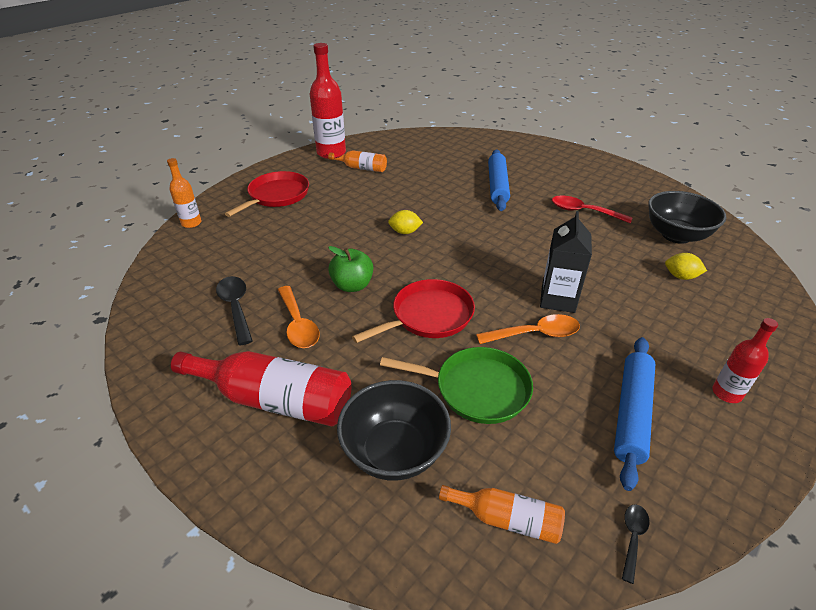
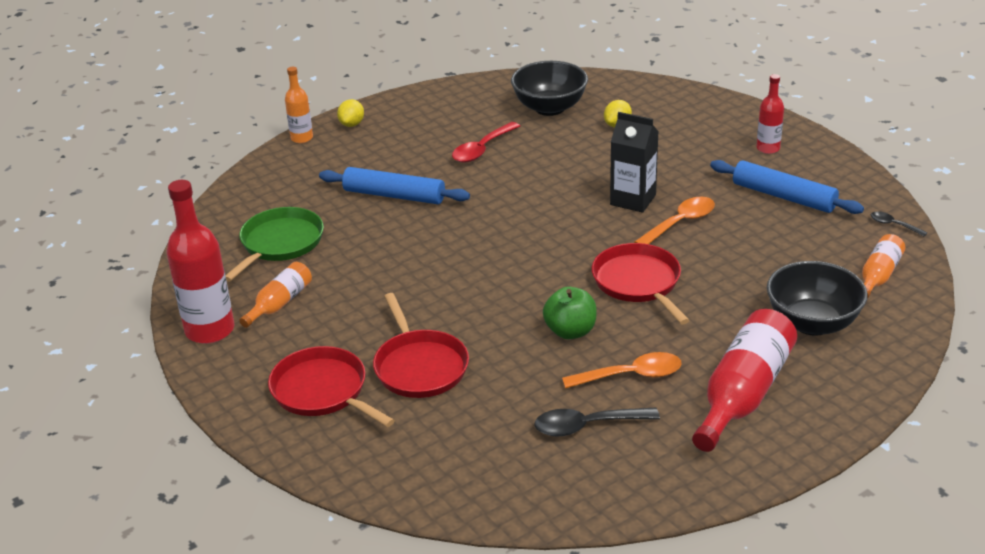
camera: 75 degrees left, 5 degrees down
orange bottle [167,158,201,228] -> orange bottle moved to [285,67,313,143]
green pan [380,347,533,424] -> green pan moved to [225,207,324,282]
yellow lemon [388,210,423,234] -> yellow lemon moved to [337,99,364,127]
orange spoon [476,314,580,344] -> orange spoon turned 45 degrees clockwise [634,197,715,244]
none -> red pan [373,293,469,398]

